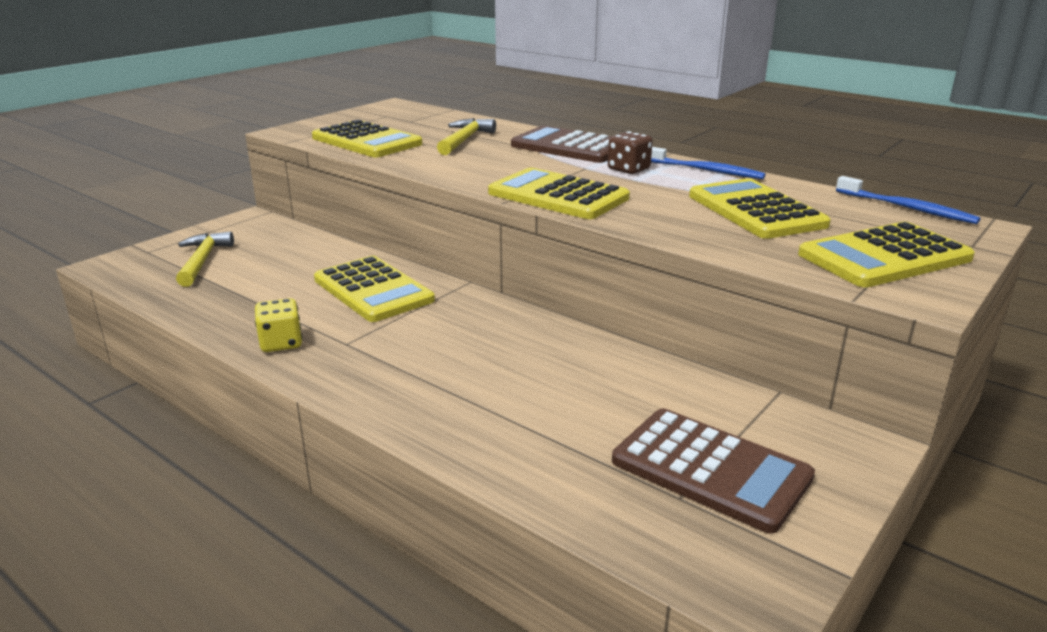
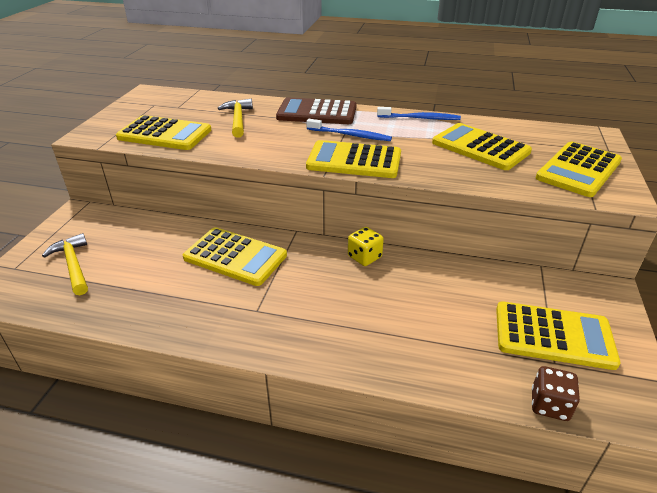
camera: 25 degrees left, 10 degrees up
yellow dice [255,298,302,352] -> yellow dice moved to [348,227,384,266]
brown dice [608,131,653,174] -> brown dice moved to [532,366,580,421]
brown calculator [612,408,815,534] -> yellow calculator [496,302,621,370]
blue toothbrush [836,176,980,224] -> blue toothbrush moved to [306,119,392,141]

